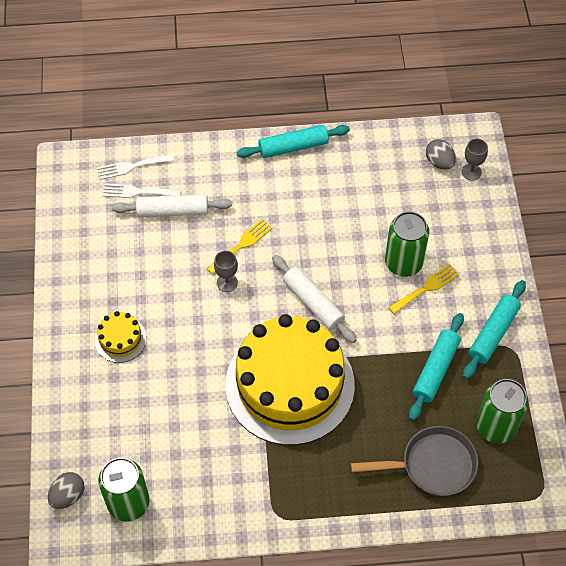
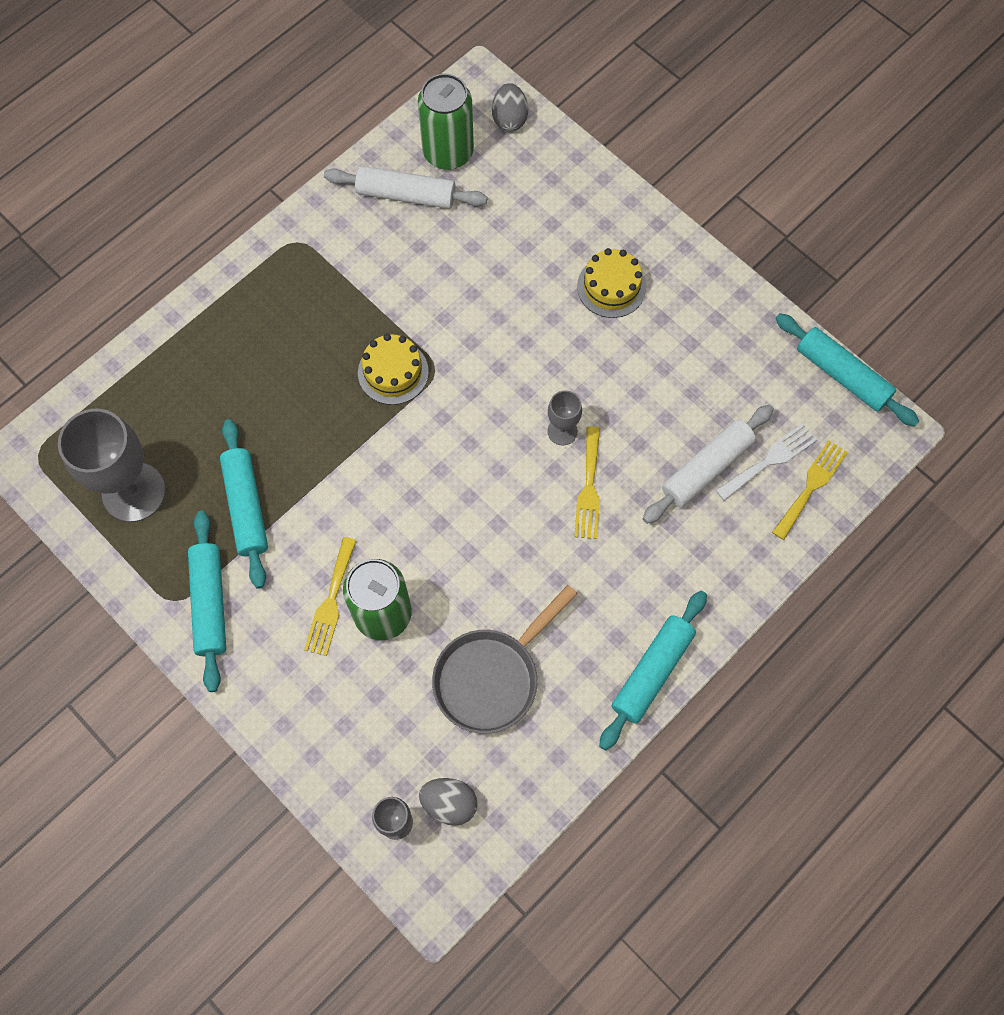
camera: 140 degrees right, 10 degrees up
white fork [97,154,174,180] -> yellow fork [772,440,848,540]
yellow cake [225,314,355,445] -> yellow cake [358,334,429,405], size x0.41
white rolling pin [272,255,357,343] -> white rolling pin moved to [324,166,488,209]
grey pan [351,426,479,496] -> grey pan moved to [432,585,578,734]
green can [476,379,528,444] -> grey goblet [58,409,166,522]
none -> turquoise rolling pin [775,313,919,427]

